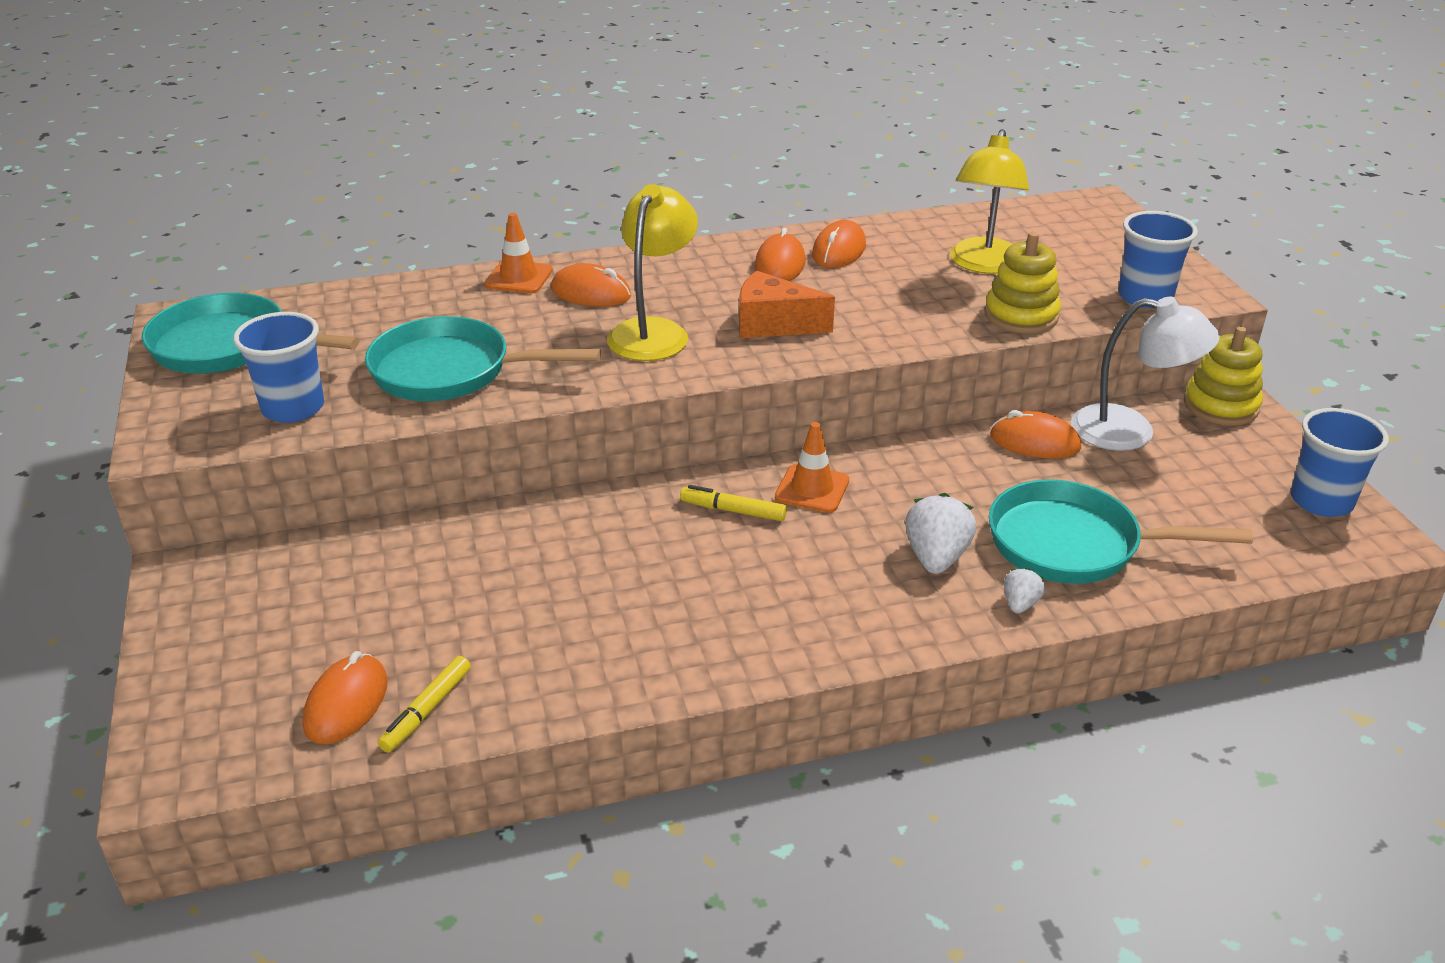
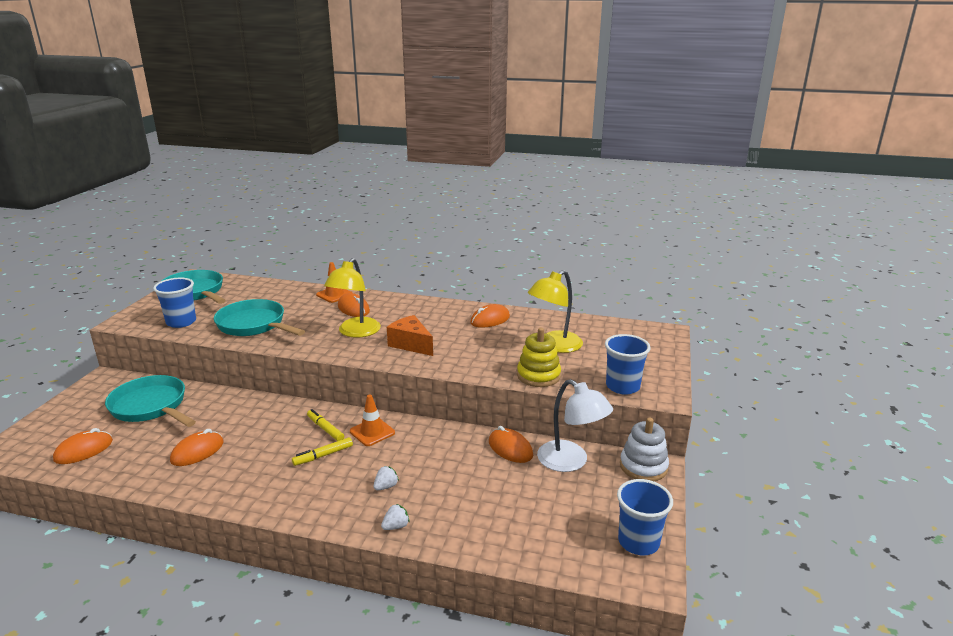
camera: 30 degrees right, 10 degrees down
yellow marker [378,656,471,752] -> yellow marker moved to [292,437,353,466]
yellow lamp [607,184,698,361] -> yellow lamp turned 150 degrees clockwise [324,258,381,338]
orange mouse [755,228,806,281] -> orange mouse moved to [170,429,224,466]
white strawberry [905,493,976,574] -> white strawberry [373,466,399,490], size x0.56
turquoise pan [989,479,1253,584] -> turquoise pan moved to [105,375,196,427]
yellow stacking toy [1184,327,1263,426] -> white stacking toy [620,417,669,481]

